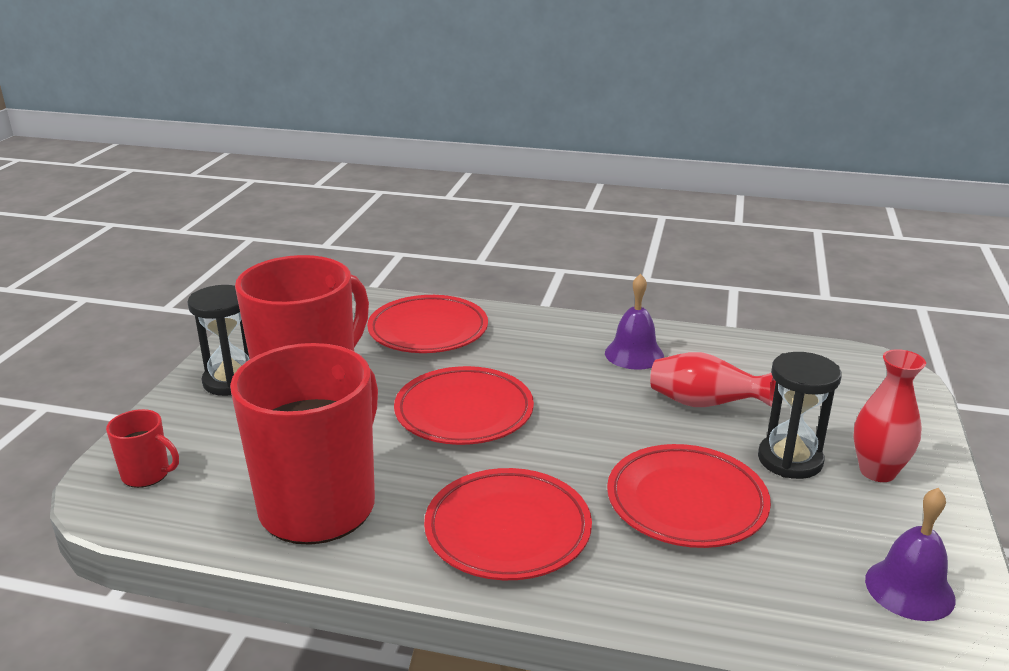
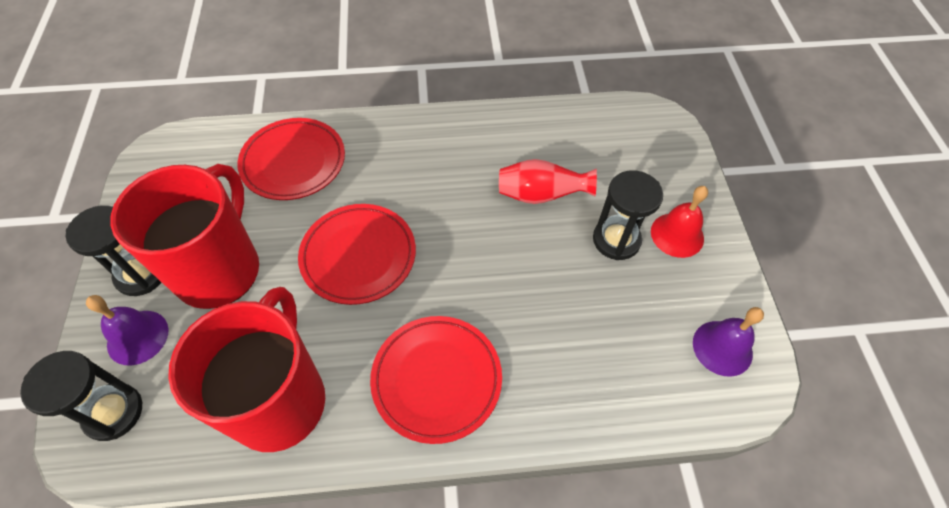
camera: 20 degrees left, 30 degrees up
red mug [106,409,179,488] -> black hourglass [20,351,142,441]
purple bell [605,274,664,370] -> purple bell moved to [86,295,168,365]
red plate [607,444,771,548] -> none
red vase [854,349,926,482] -> red bell [651,186,708,258]

